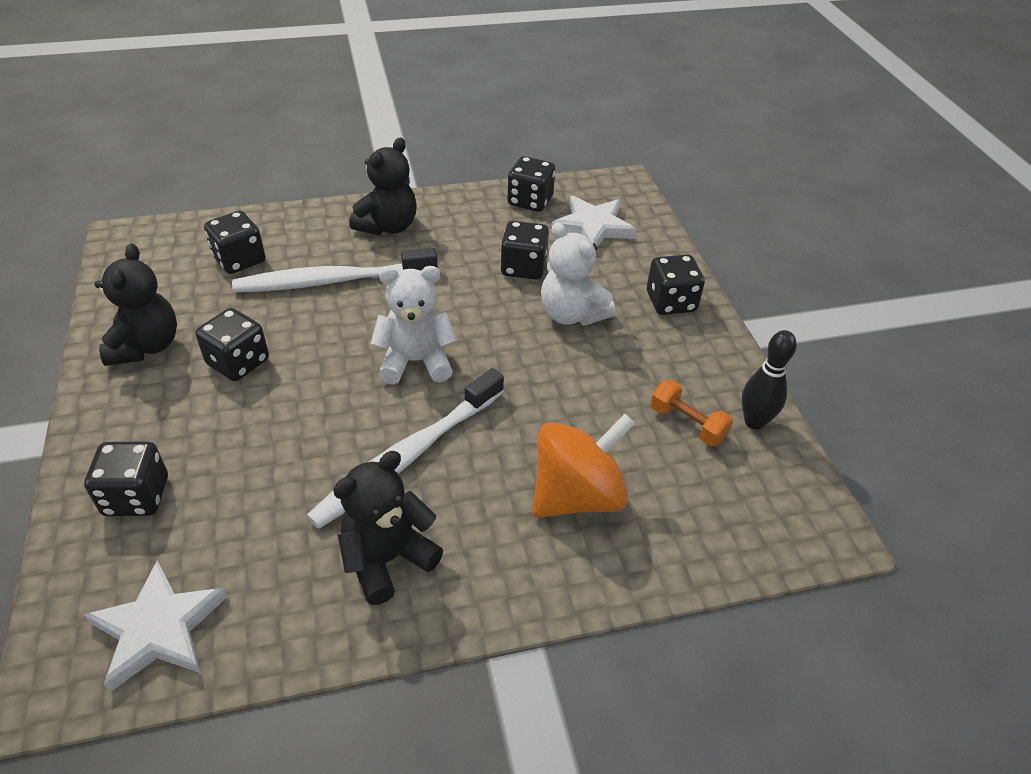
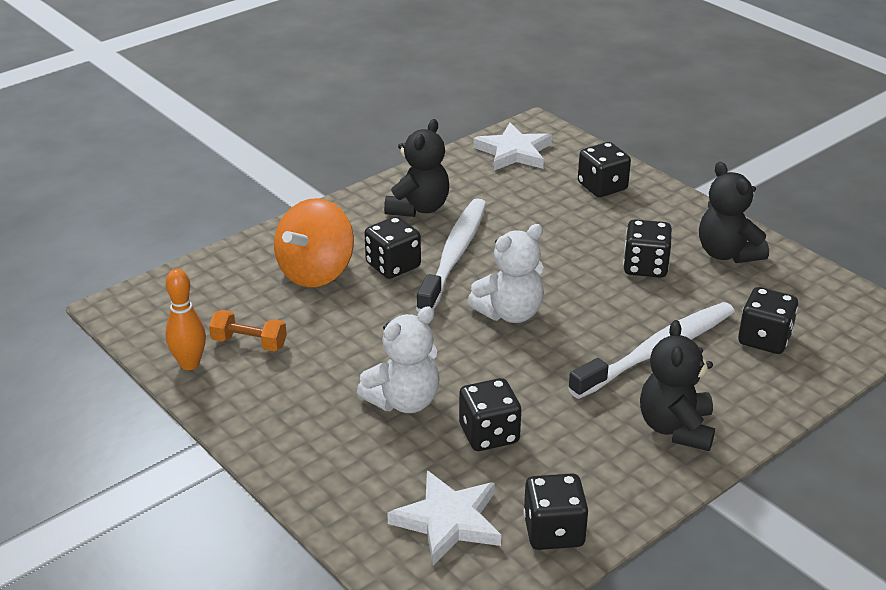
camera: 155 degrees right, 10 degrees down
white teddy bear [541,222,615,326] -> white teddy bear turned 120 degrees clockwise [357,306,440,413]
black dice [647,254,705,315] -> black dice moved to [365,216,421,279]
black bowling pin [742,330,797,430] -> orange bowling pin [165,269,206,370]

